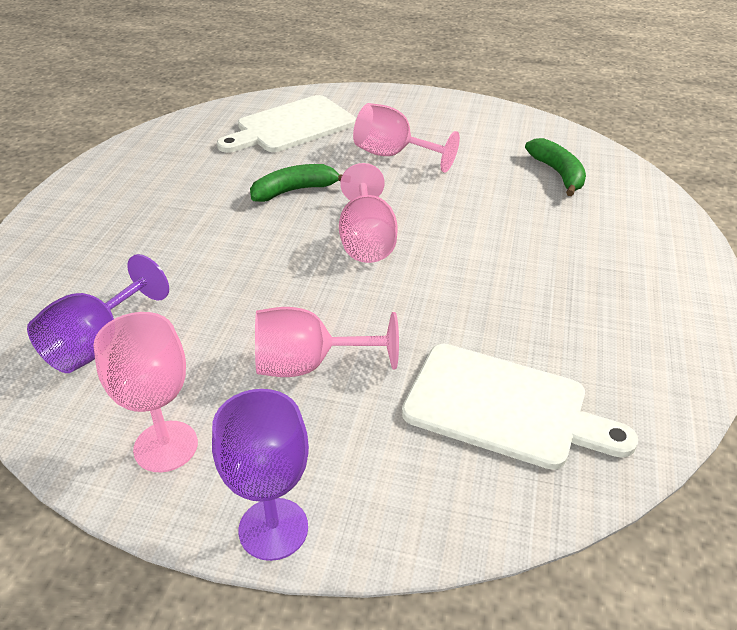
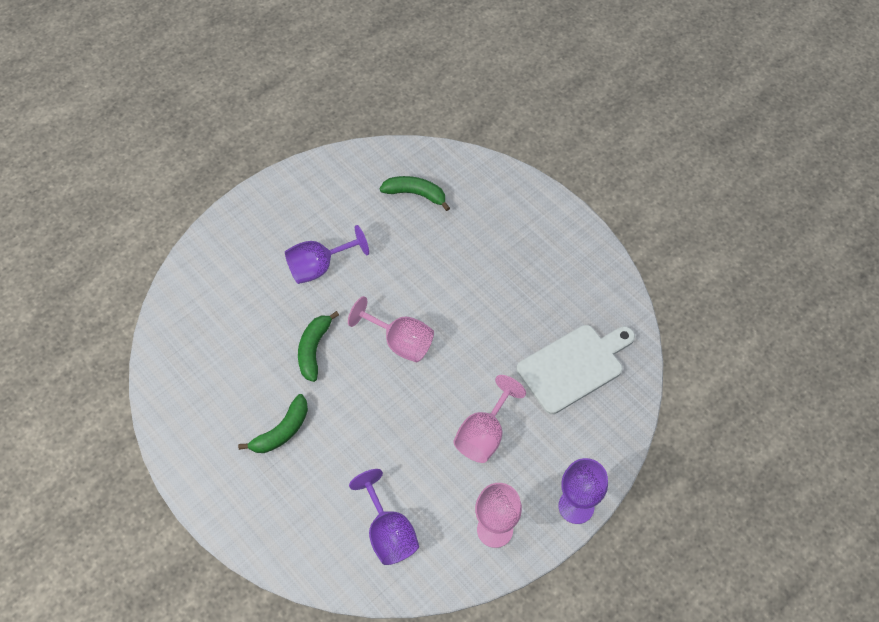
camera: 55 degrees left, 20 degrees up
white cutting board [217,95,356,153] -> none
pink goblet [353,103,460,173] -> purple goblet [285,225,369,284]
none -> green banana [238,394,308,453]

